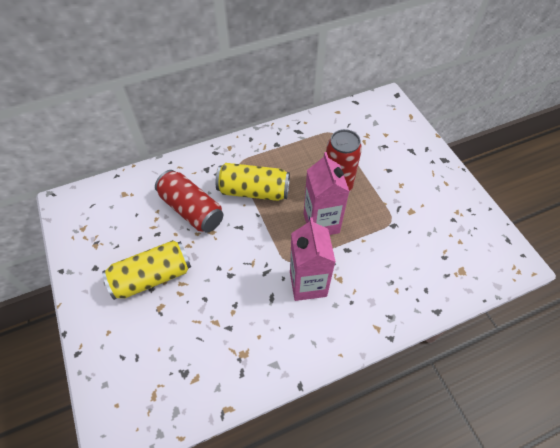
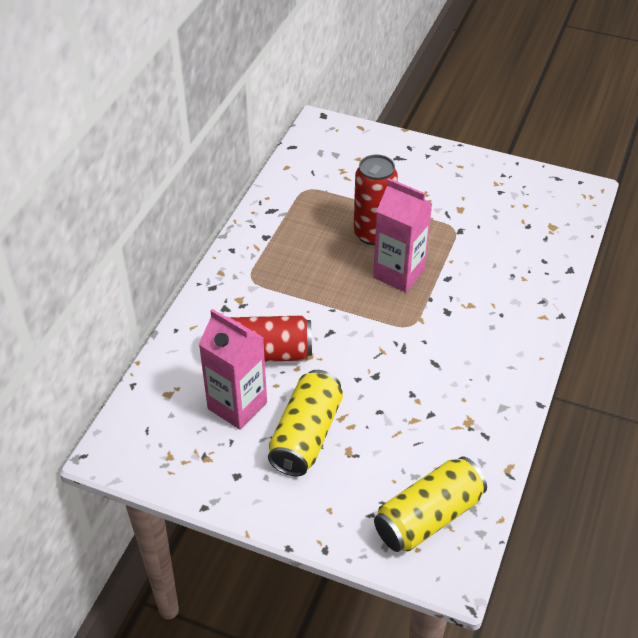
camera: 45 degrees left, 10 degrees down
yellow can [216,163,290,201] -> yellow can moved to [374,456,487,552]
pink carton [290,217,336,301] -> pink carton moved to [199,309,267,429]

